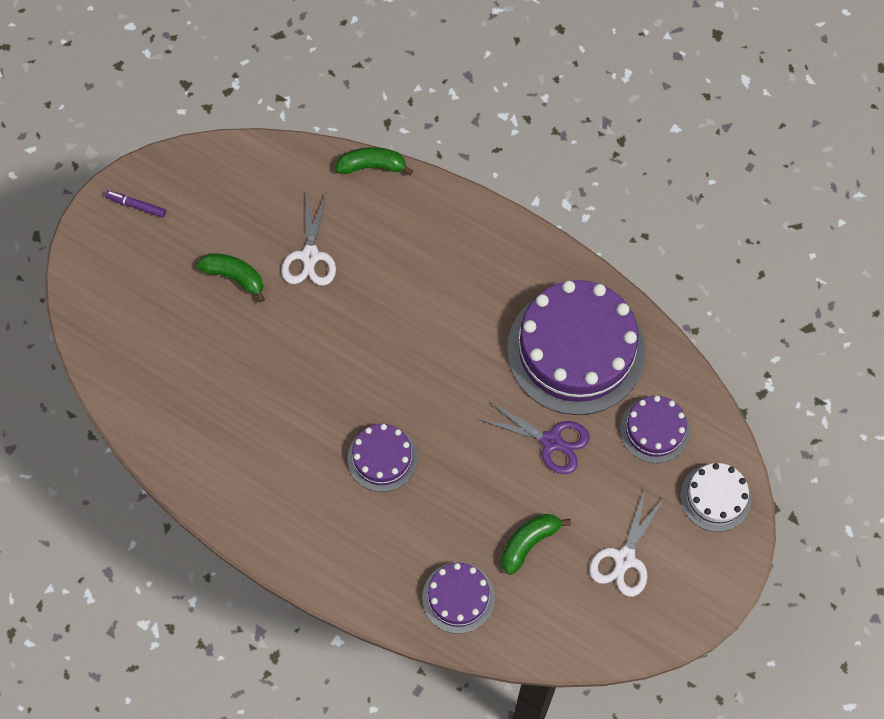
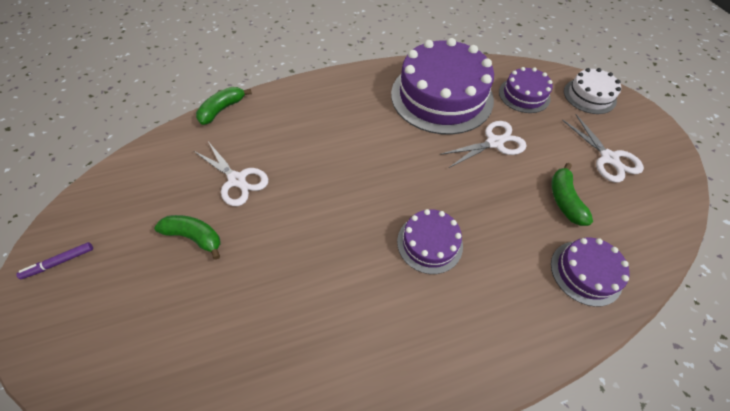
camera: 50 degrees left, 10 degrees down
green banana [197,253,265,303] -> green banana turned 45 degrees clockwise [154,215,221,260]
purple scissors [480,401,590,474] -> white scissors [440,121,527,168]

